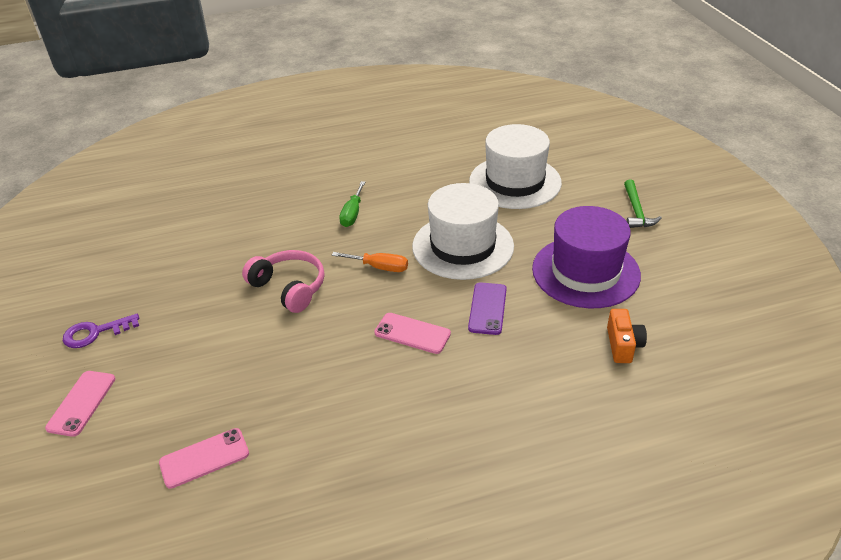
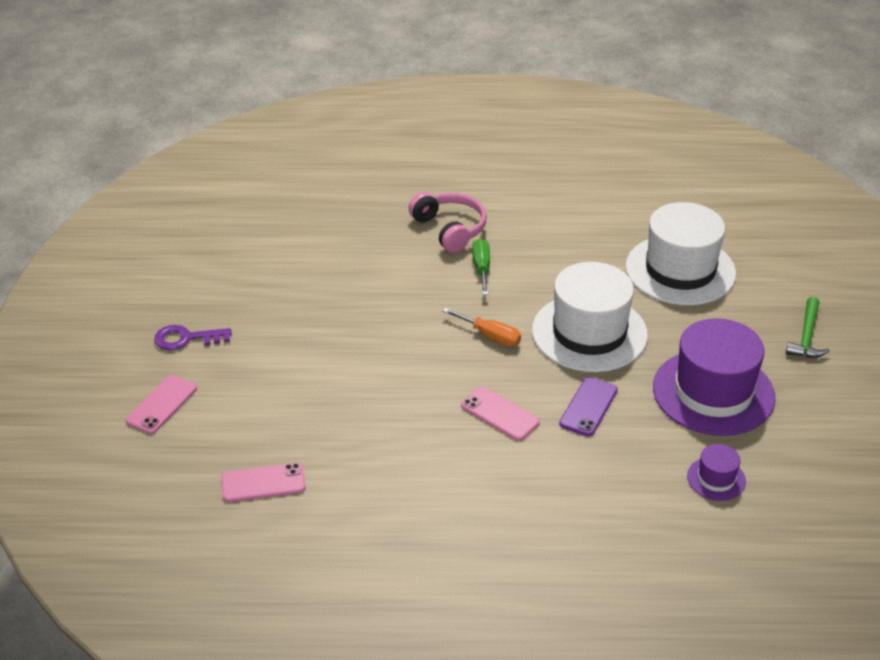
camera: 15 degrees right, 0 degrees up
pink headphones [242,250,324,313] -> pink headphones moved to [408,192,487,253]
green screwdriver [339,181,365,227] -> green screwdriver turned 150 degrees clockwise [472,238,490,295]
orange camera [607,309,647,363] -> purple hat [687,444,746,501]

